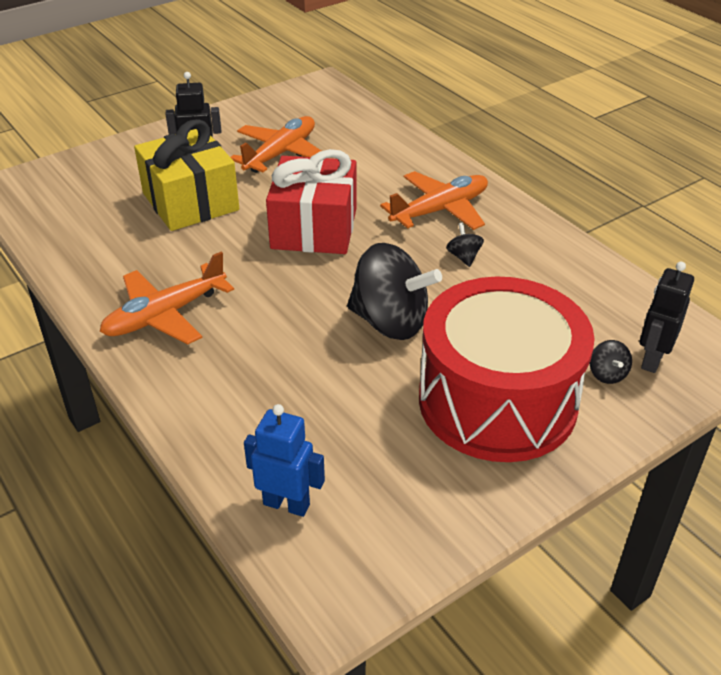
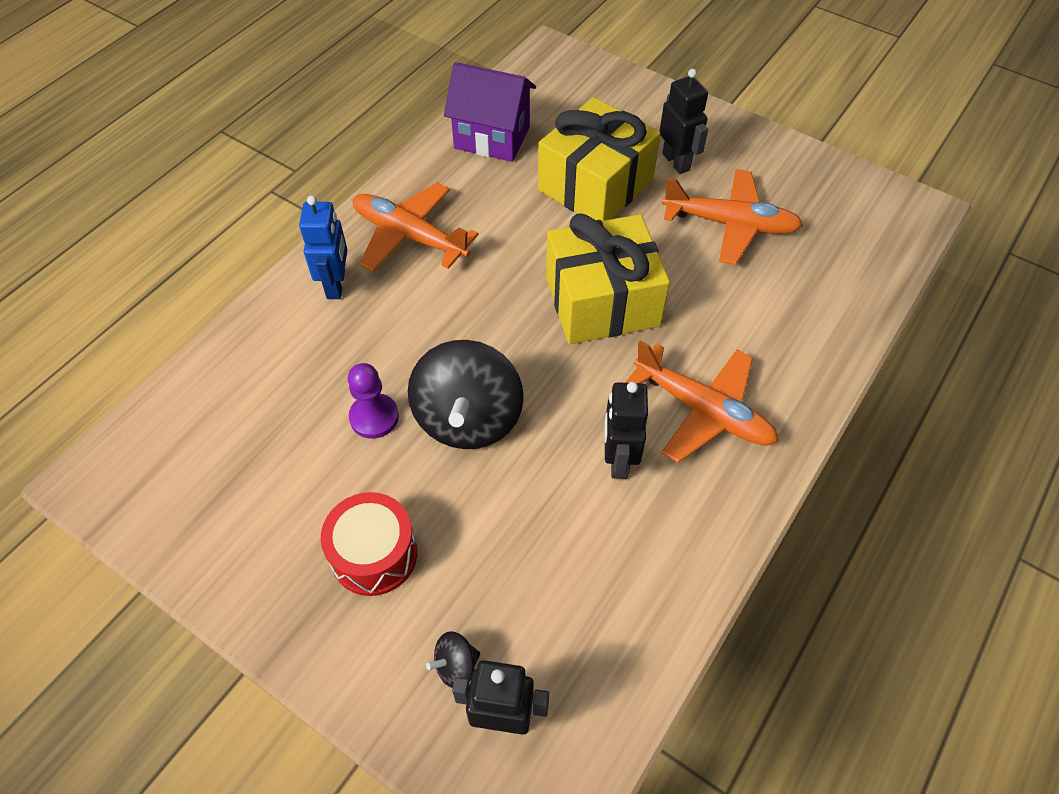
camera: 70 degrees right, 15 degrees up
blue robot [244,404,325,517] -> blue robot moved to [299,196,348,299]
red gift [266,149,357,254] -> yellow gift [546,213,670,344]
red drum [419,276,595,462] -> red drum [321,492,417,596], size x0.48
black spinning top [446,223,484,267] -> black robot [605,382,648,479]
none -> purple pawn [348,363,399,439]
none -> purple house [444,62,536,162]

